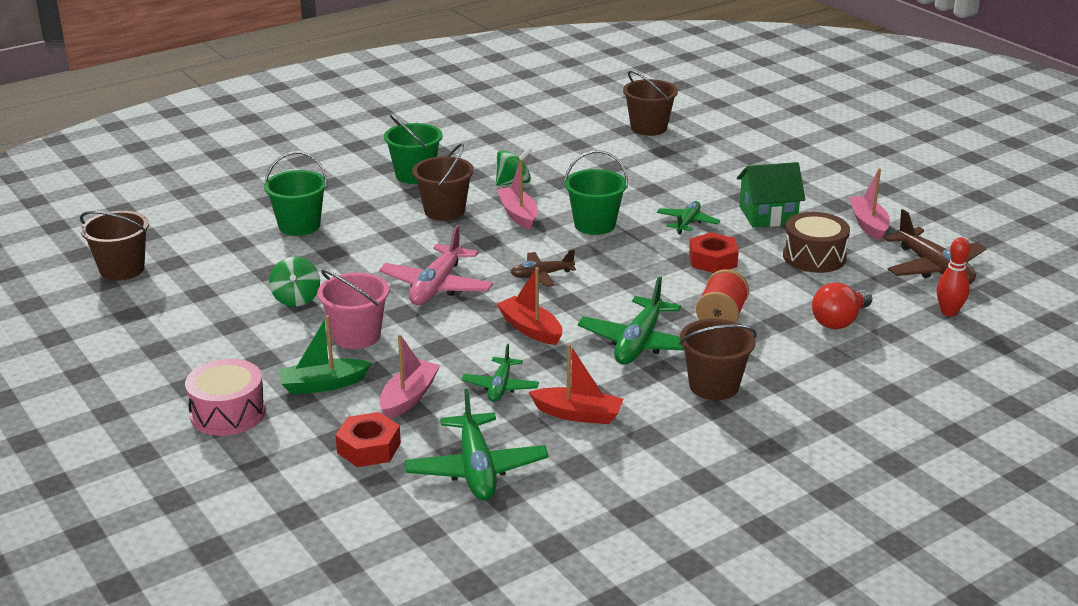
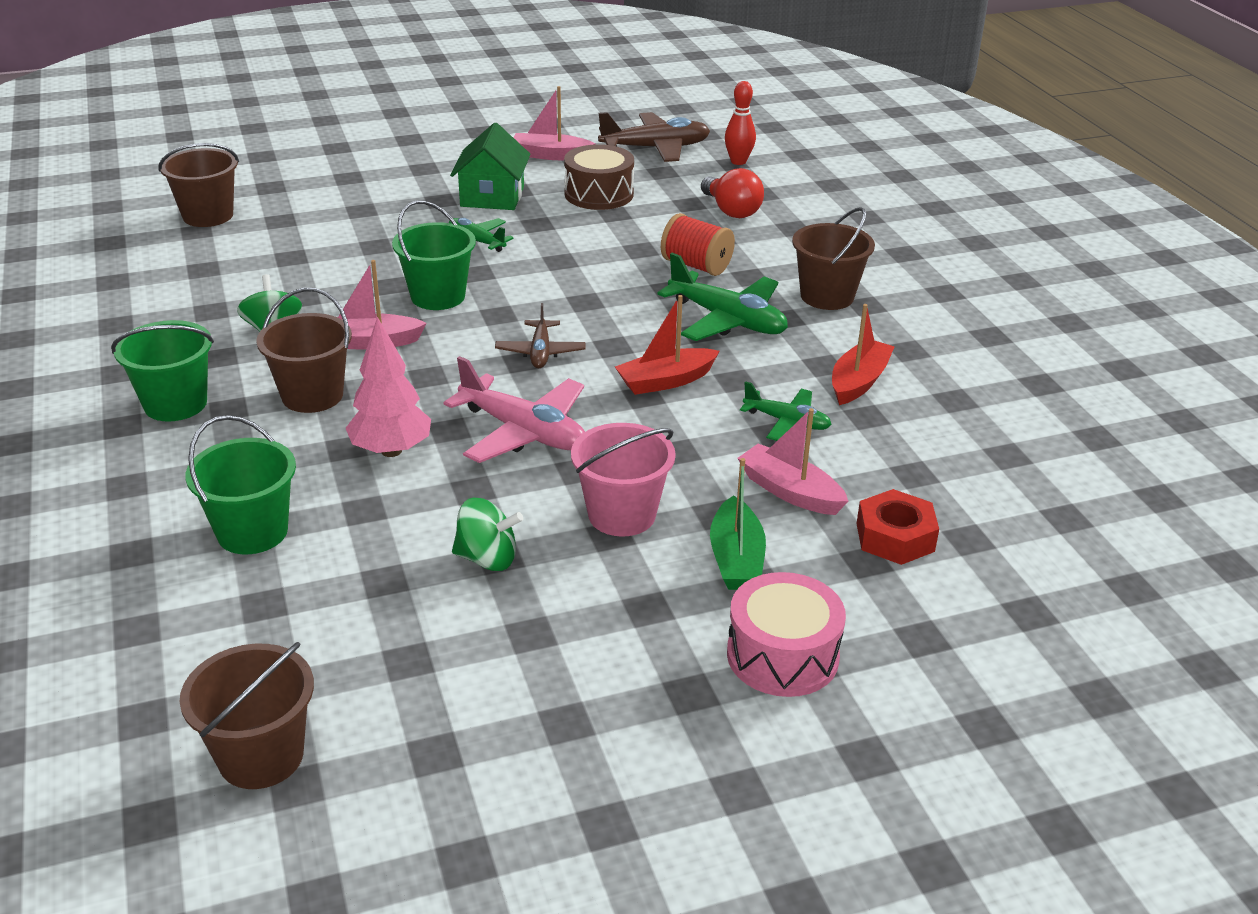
camera: 75 degrees left, 5 degrees up
green plane [405,389,549,500] -> none
red nut [689,232,739,273] -> none
none -> pink tree [345,317,431,457]

